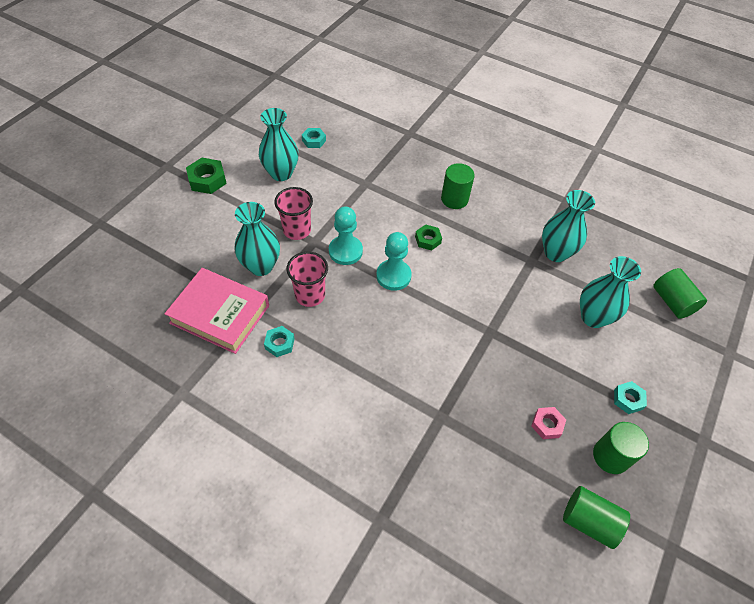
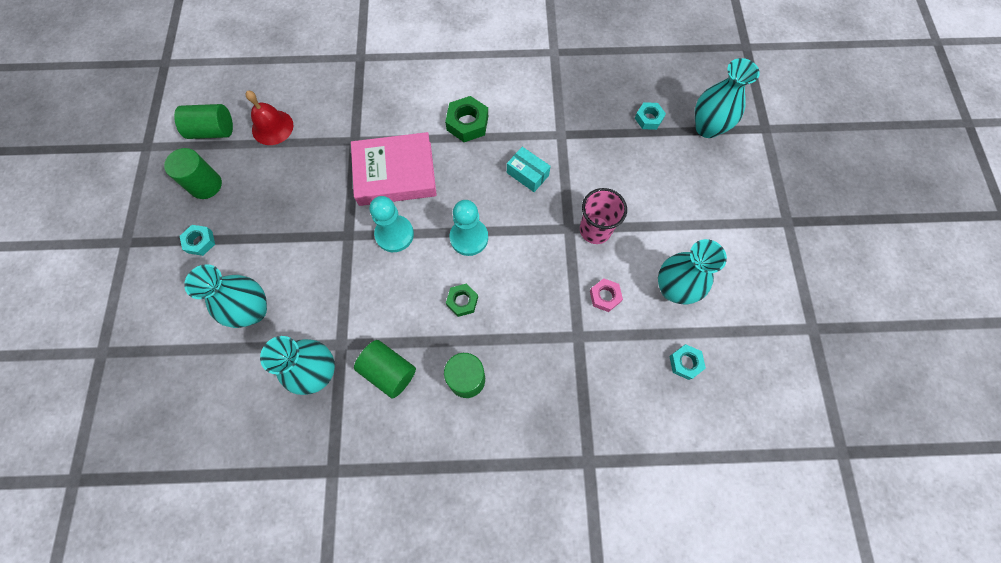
camera: 150 degrees right, 15 degrees up
pink book [164,268,269,354] -> pink book moved to [351,132,437,206]
green nut [186,158,227,194] -> green nut moved to [445,96,488,142]
turquoise vase [235,202,280,276] -> turquoise vase moved to [695,58,760,138]
turquoise nut [264,326,294,357] -> turquoise nut moved to [635,102,666,130]
pink cup [286,252,328,307] -> turquoise box [507,147,551,192]
turquoise pawn [329,206,363,265] -> turquoise pawn moved to [370,196,414,252]
pink nut [531,407,566,439] -> pink nut moved to [590,278,623,312]
green cylinder [653,268,707,319] -> green cylinder moved to [354,340,416,399]
none -> red bell [245,91,294,145]

